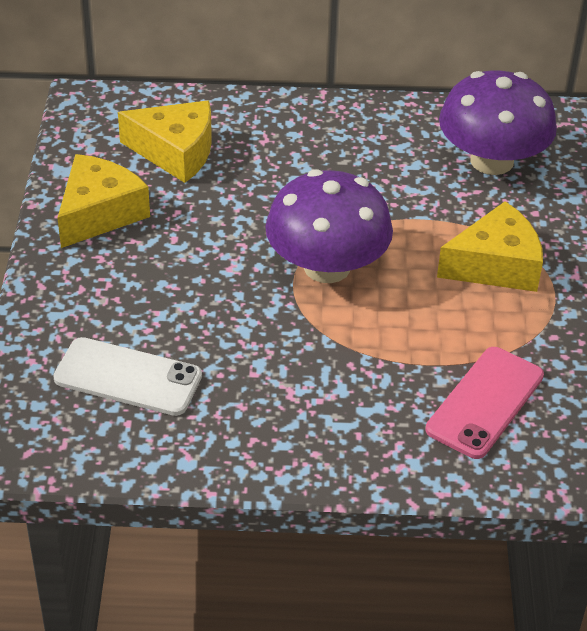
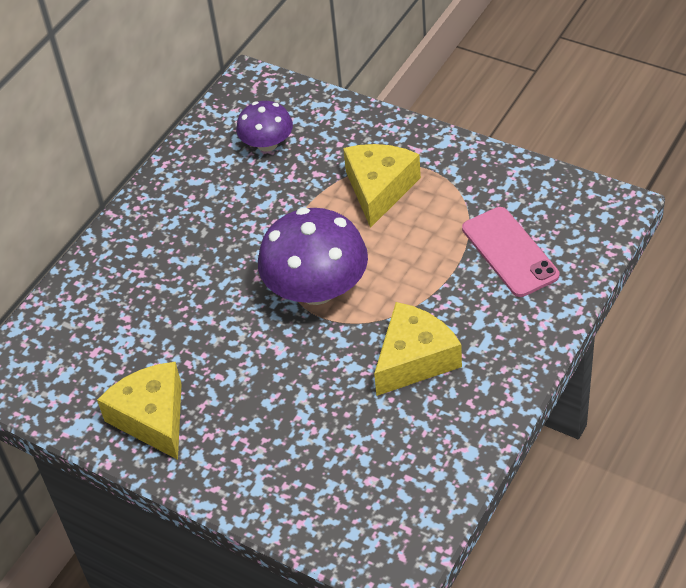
camera: 55 degrees left, 5 degrees up
white phone [53,337,202,416] -> none
yellow cheese [118,100,212,183] -> yellow cheese moved to [374,302,462,396]
purple mushroom [439,71,557,175] -> purple mushroom [236,101,293,152], size x0.57

